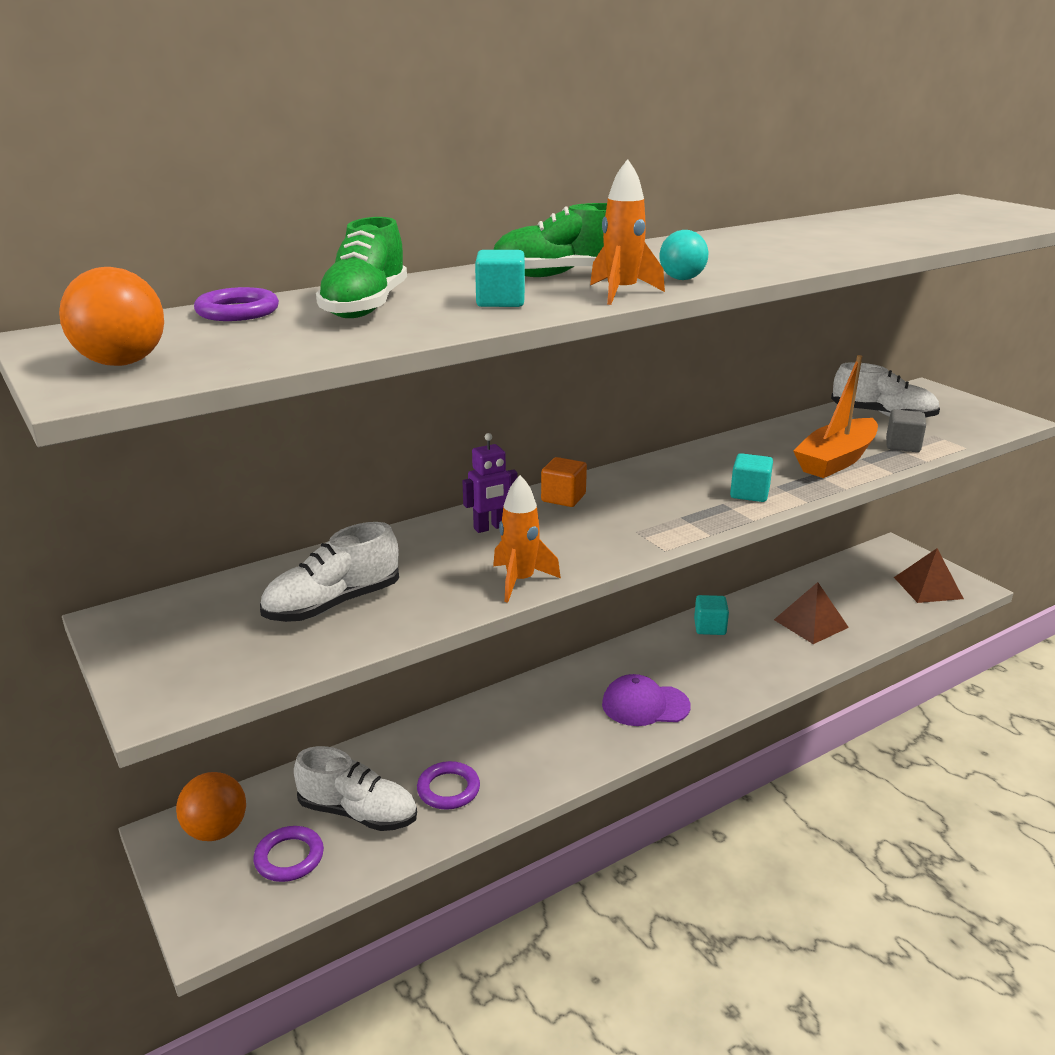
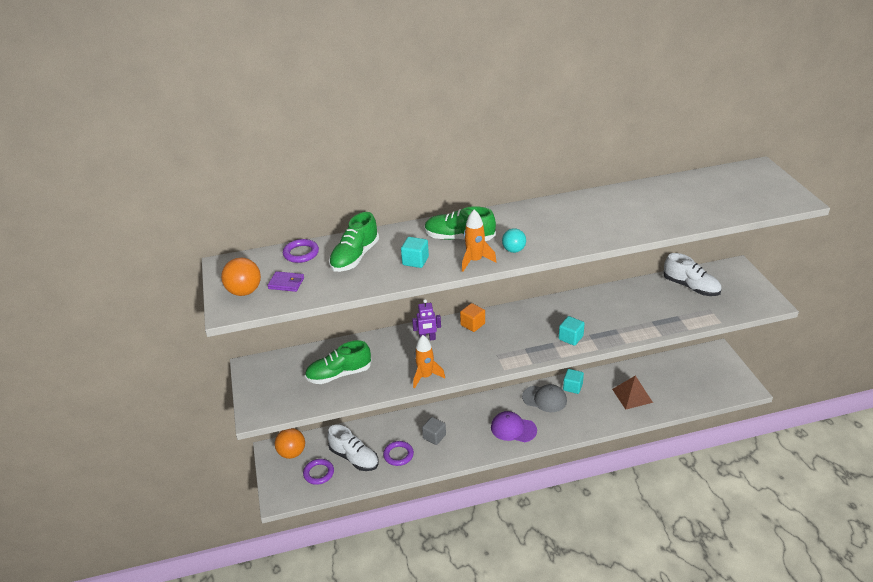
camera: 20 degrees right, 10 degrees up
white shoe [260,522,399,622] -> green shoe [305,340,372,384]
orange boat [793,355,878,478] -> none
grey cube [886,409,926,452] -> grey cube moved to [422,417,446,445]
brown pyramid [894,548,964,603] -> none
none -> purple wallet [267,271,304,292]
none -> grey cap [522,384,567,412]

